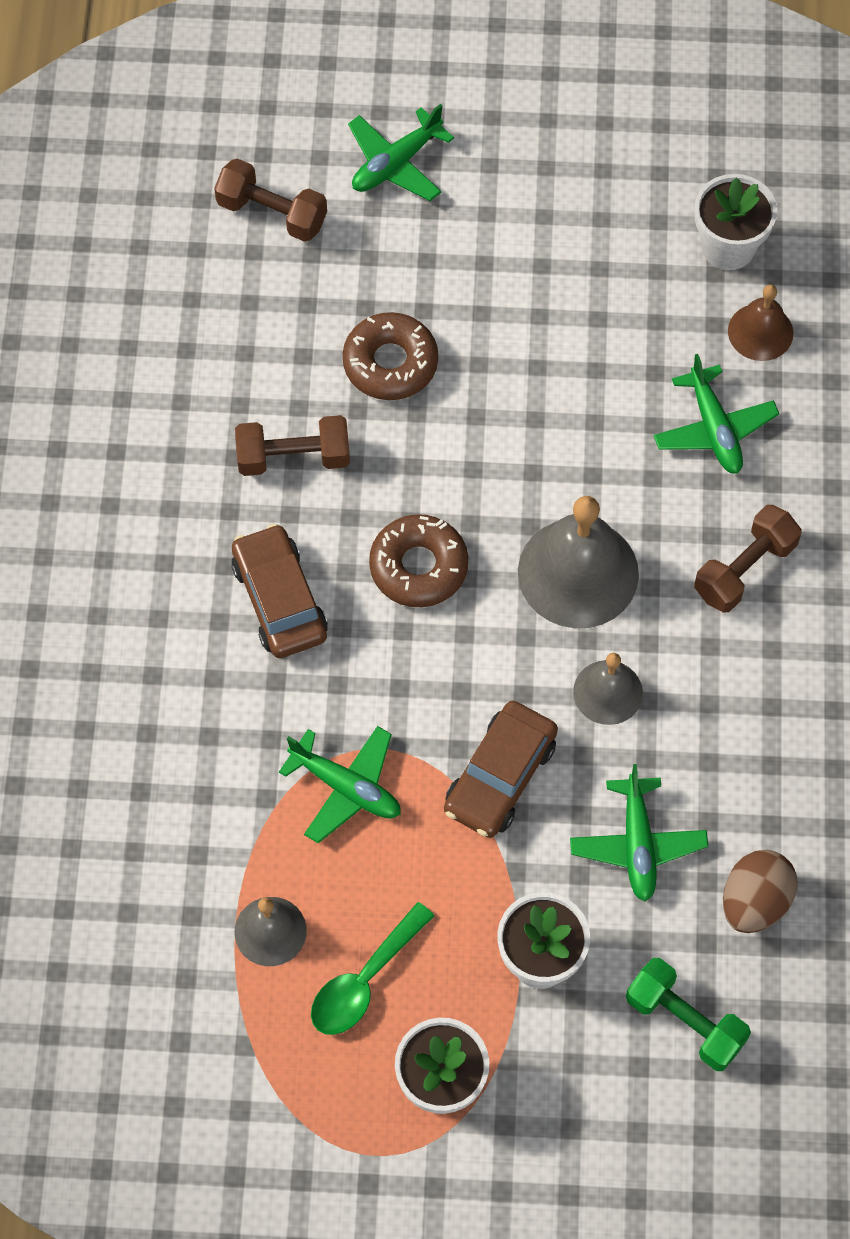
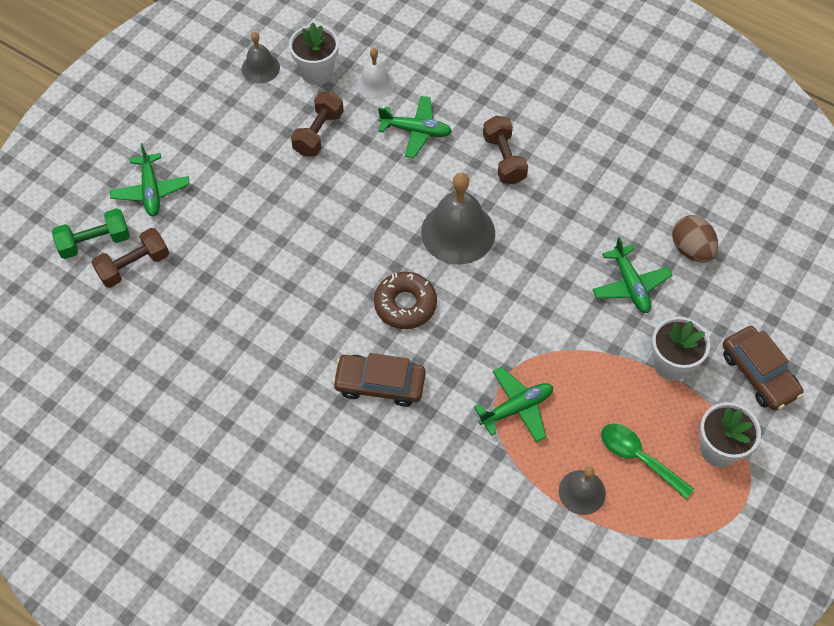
camera: 60 degrees left, 5 degrees down
brown dumbbell [235,415,350,476] -> brown dumbbell moved to [291,91,344,156]
green spoon [311,902,435,1035] -> green spoon turned 150 degrees clockwise [601,424,694,499]
brown donut [343,312,438,400] -> none
brown car [444,701,558,838] -> brown car moved to [723,326,804,411]
green plane [570,764,708,901] -> green plane turned 45 degrees clockwise [592,237,673,313]
grey bell [573,653,643,725] -> grey bell moved to [241,32,280,83]
green dumbbell [626,958,751,1071] -> green dumbbell moved to [52,208,130,259]
brown bell [728,285,793,361] -> white bell [356,48,395,100]

